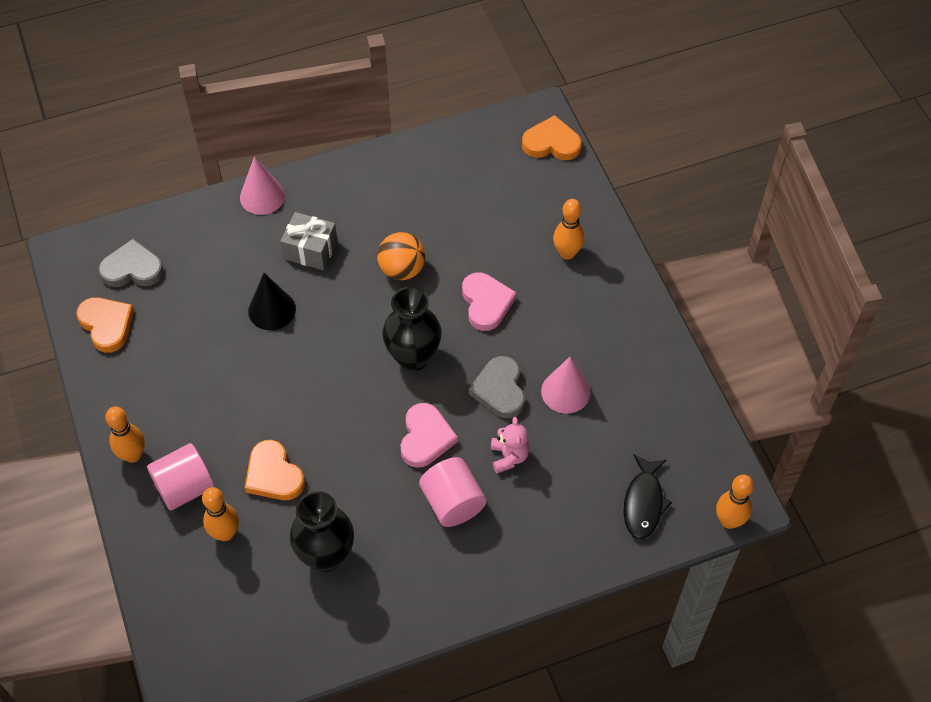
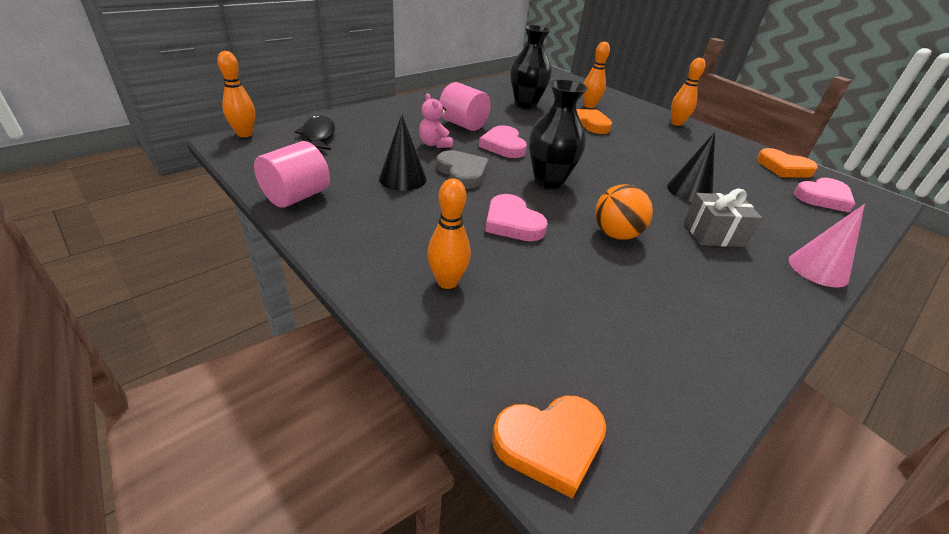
camera: 155 degrees right, 20 degrees down
grey heart [98,239,164,287] -> pink heart [794,178,855,213]
pink cylinder [147,443,214,511] -> pink cylinder moved to [254,141,330,208]
pink cone [541,357,590,414] -> black cone [379,114,427,191]

